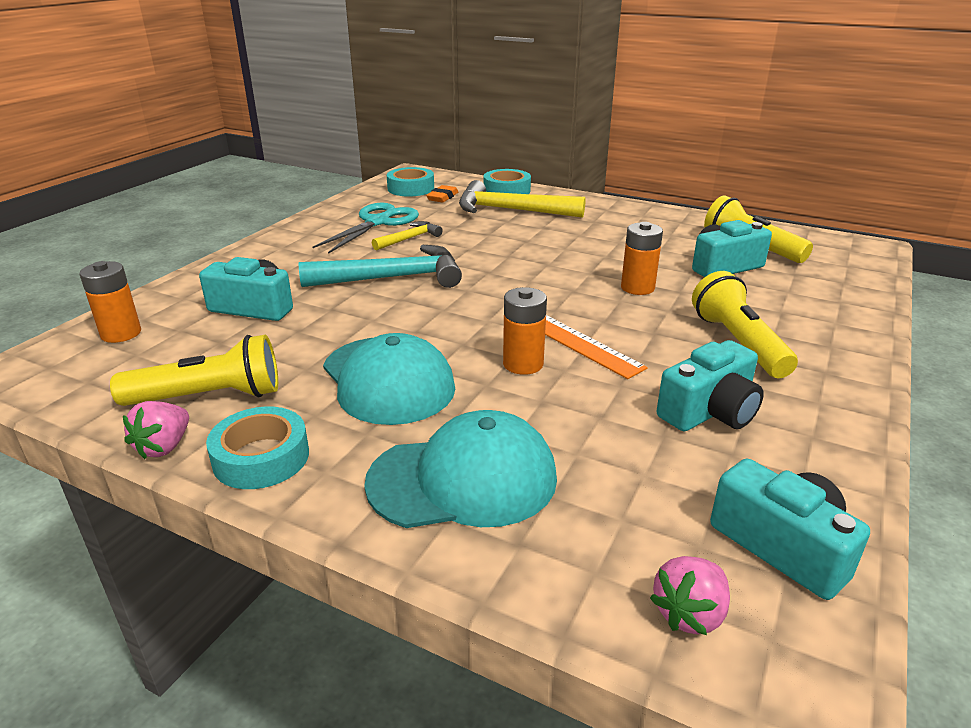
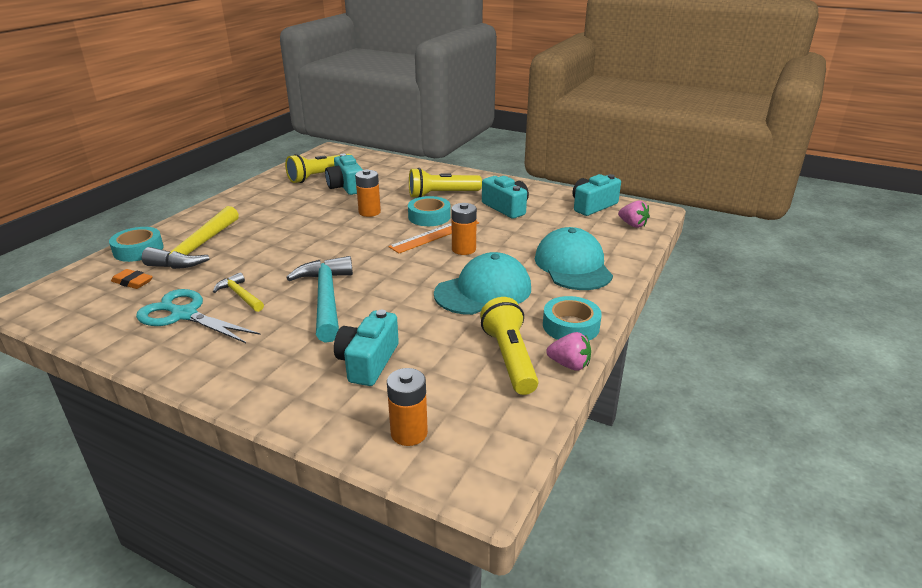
camera: 90 degrees left, 0 degrees up
turquoise tape [387,167,434,197] -> turquoise tape moved to [408,196,451,226]

